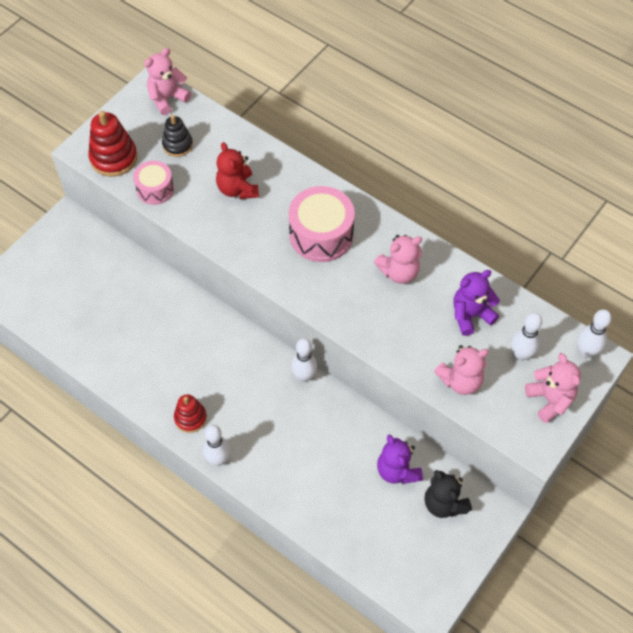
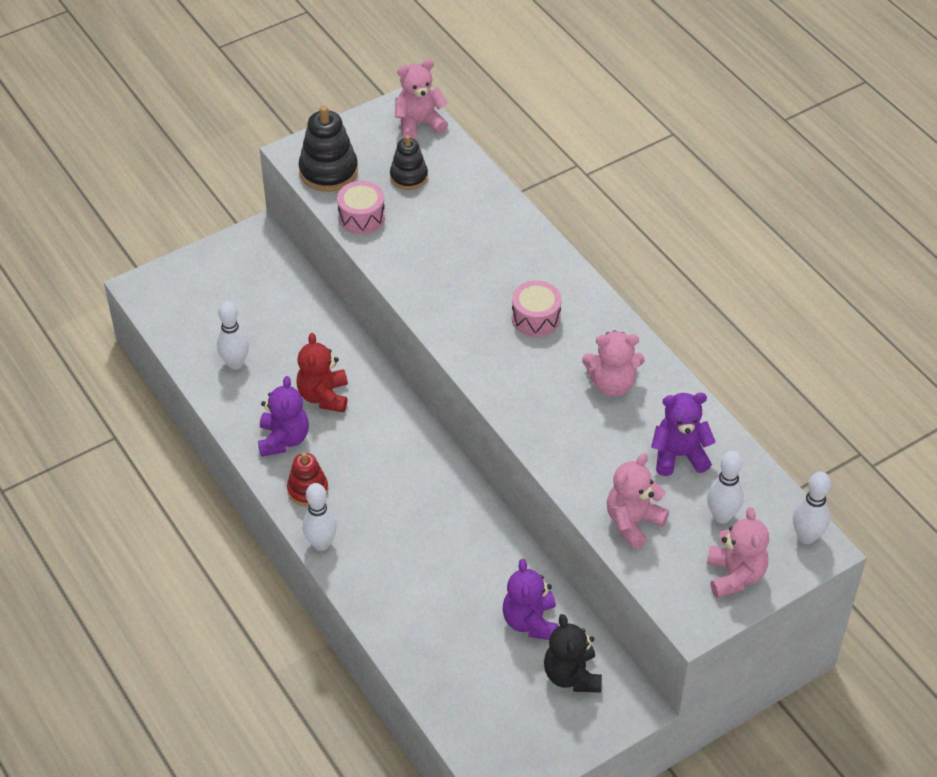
camera: 20 degrees right, 10 degrees down
red stacking toy [88,111,137,177] -> black stacking toy [299,105,358,192]
red teddy bear [216,142,259,199] -> red teddy bear moved to [296,333,348,412]
pink drum [289,186,355,262] -> pink drum [512,280,562,337], size x0.60
white bowling pin [291,338,317,382] -> white bowling pin moved to [217,301,249,370]
pink teddy bear [434,345,489,395] -> pink teddy bear turned 135 degrees clockwise [607,453,669,549]
none -> purple teddy bear [258,376,309,457]

